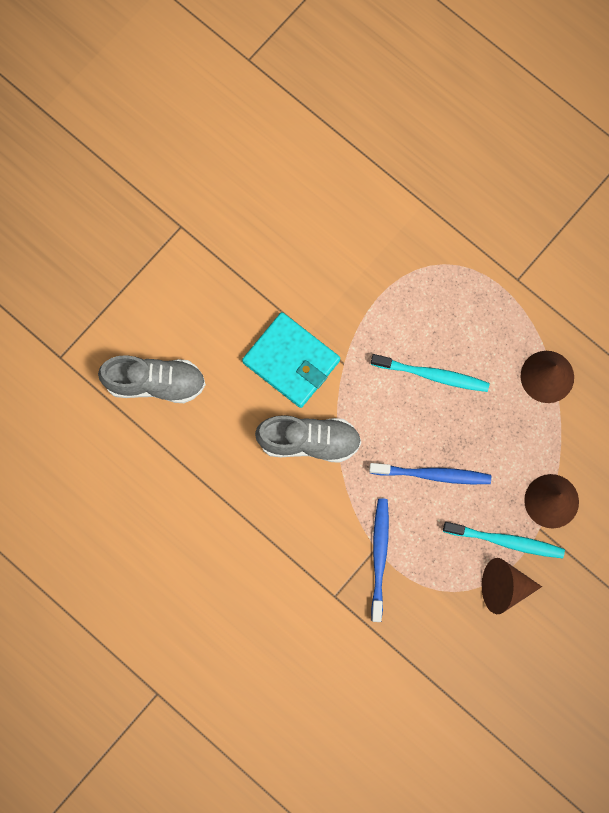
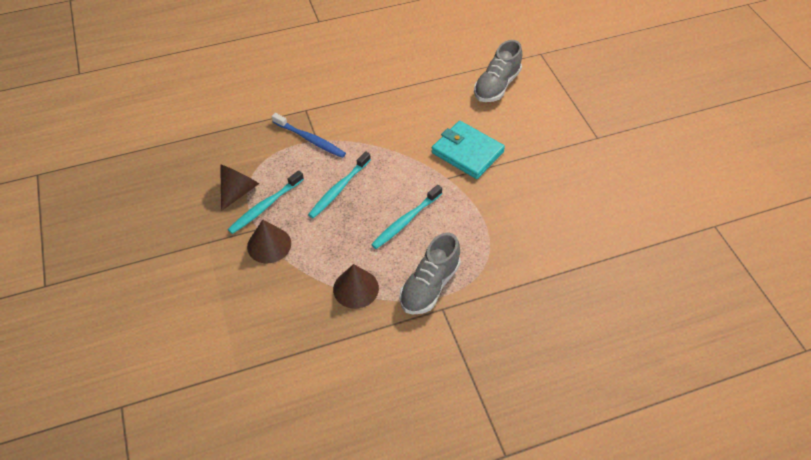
camera: 120 degrees right, 25 degrees down
turquoise wallet [242,312,340,408] -> turquoise wallet turned 60 degrees clockwise [431,121,505,179]
grey shoe [255,415,361,463] -> grey shoe moved to [400,232,461,314]
blue toothbrush [369,463,491,484] -> turquoise toothbrush [308,151,371,219]

